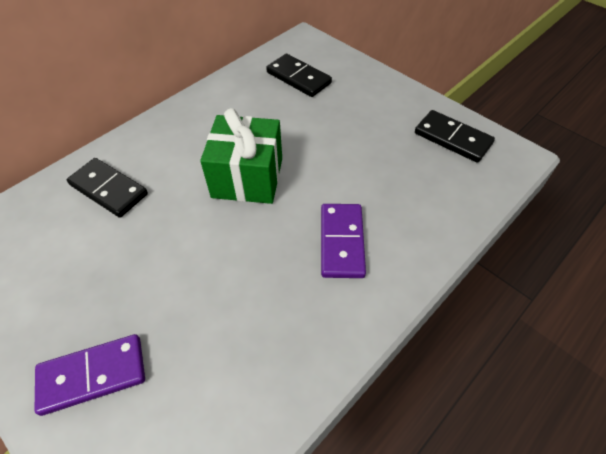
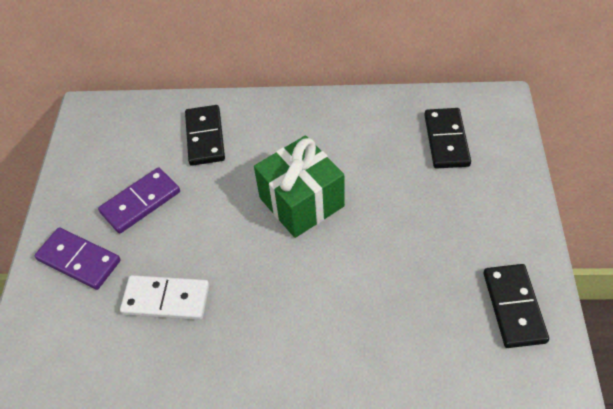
camera: 50 degrees right, 0 degrees up
purple domino [321,204,366,278] -> purple domino moved to [98,167,180,234]
none -> white domino [120,275,209,320]

